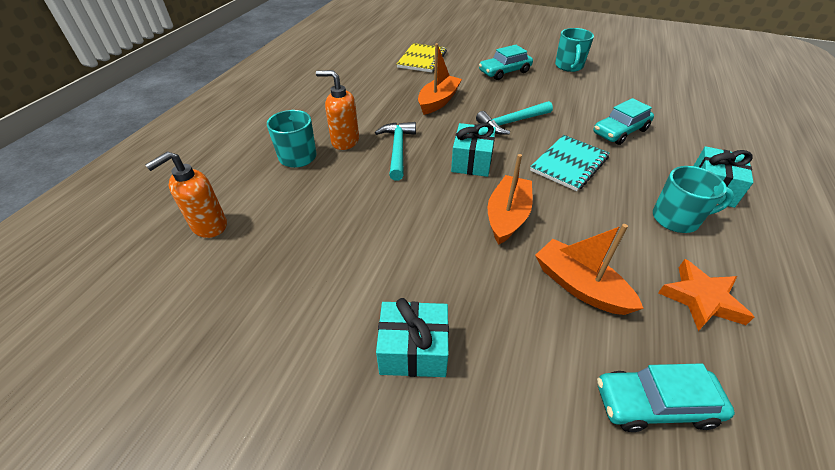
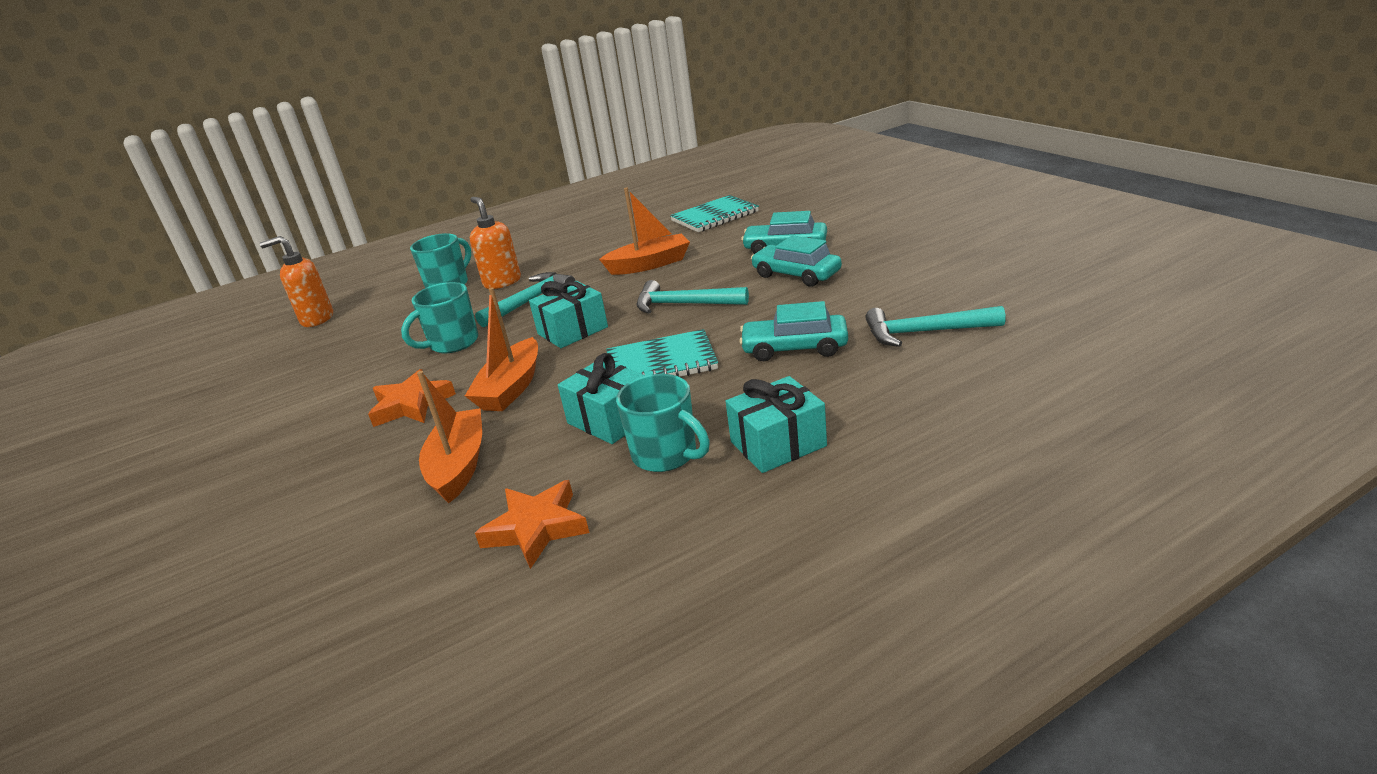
camera: 45 degrees right, 15 degrees down
turquoise gift [376,298,449,377] -> turquoise gift moved to [558,353,646,444]
yellow notebook [397,43,447,72] -> turquoise notebook [670,195,759,232]
orange boat [488,154,532,245] -> orange boat turned 135 degrees clockwise [465,287,538,411]
turquoise mug [555,28,594,72] -> turquoise mug moved to [401,282,478,353]
turquoise car [597,363,735,432] -> turquoise car moved to [751,235,842,286]
none -> orange star [368,369,456,427]
none -> turquoise hammer [865,306,1006,347]

